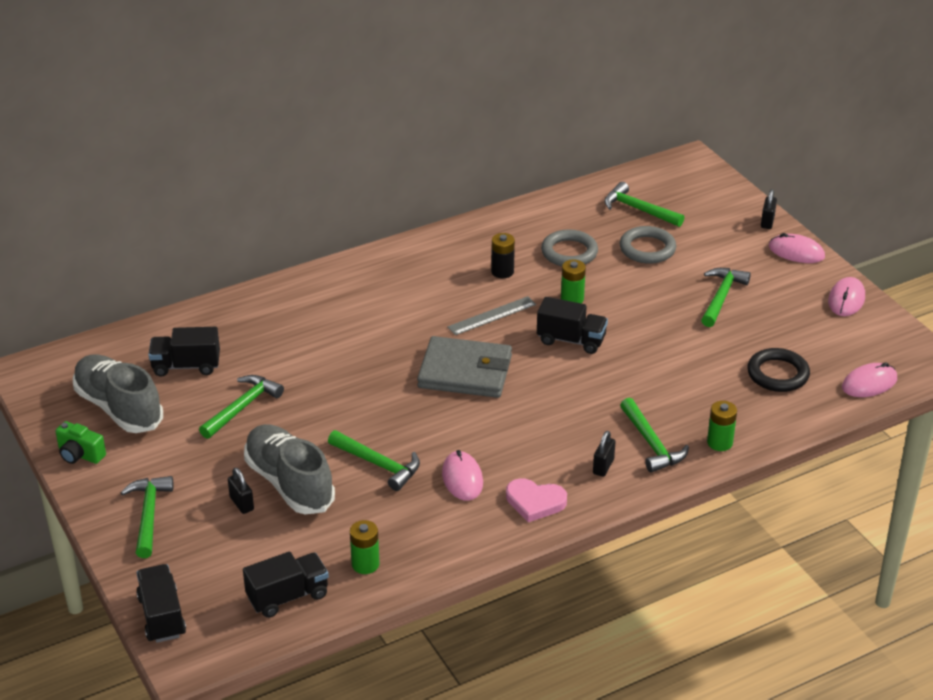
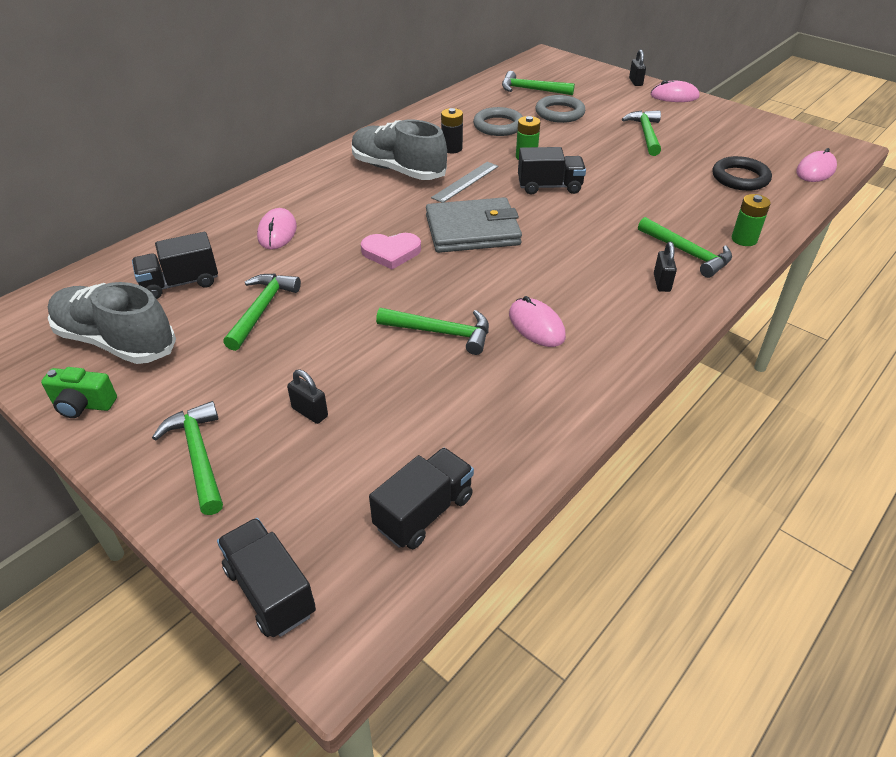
camera: 20 degrees left, 5 degrees up
grey shoe [244,424,335,514] -> grey shoe moved to [352,120,447,180]
green battery [350,520,380,574] -> none
pink heart [506,478,567,522] -> pink heart moved to [361,233,421,269]
pink mouse [828,277,865,316] -> pink mouse moved to [257,208,297,250]

